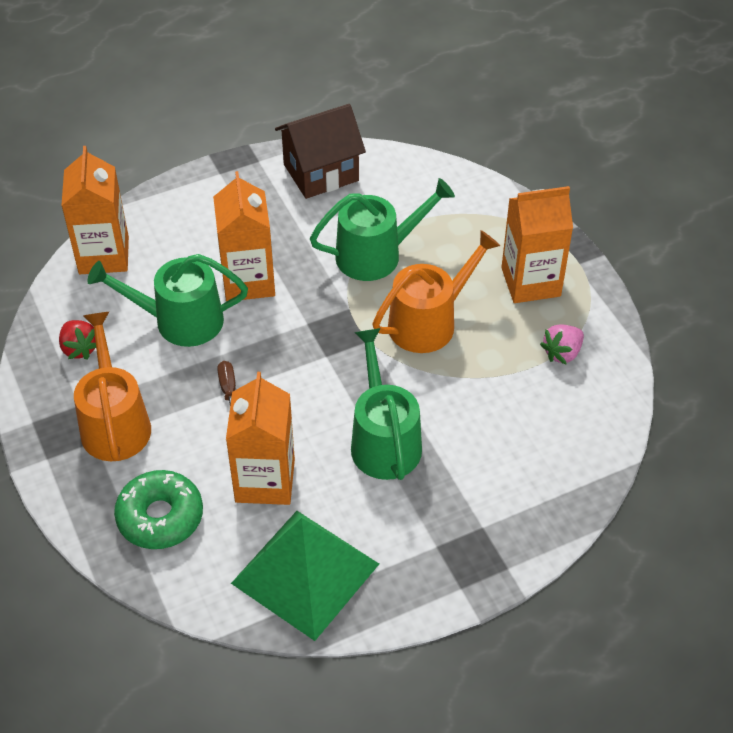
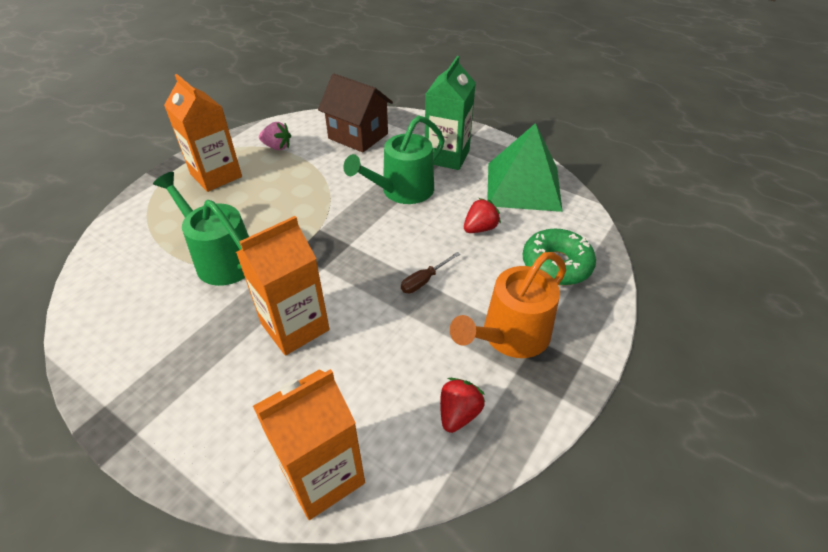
camera: 120 degrees left, 5 degrees down
green watering can [87,254,248,347] -> none
orange carton [226,372,295,505] -> red strawberry [464,198,501,233]
brown house [275,104,366,199] -> brown house moved to [318,74,393,153]
orange watering can [372,230,500,353] -> none
none -> green carton [425,56,476,170]

